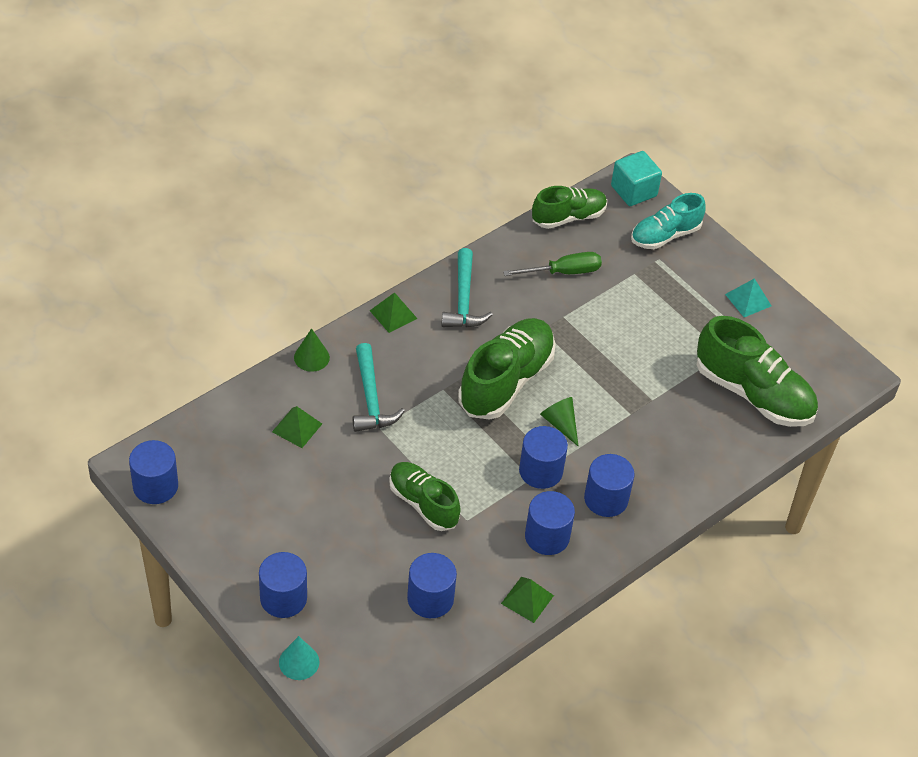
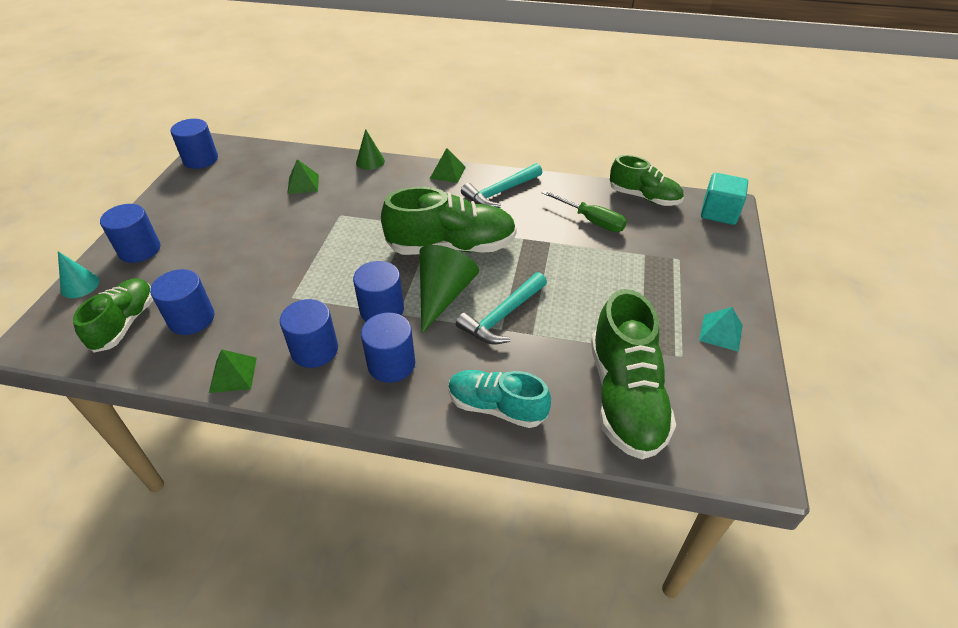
camera: 55 degrees right, 5 degrees down
turquoise hammer [353,343,405,432] -> turquoise hammer moved to [456,272,547,344]
green shoe [389,462,461,531] -> green shoe moved to [73,278,153,353]
green cone [540,397,578,446] -> green cone [419,245,479,334], size x1.72
turquoise shoe [631,193,706,249] -> turquoise shoe moved to [448,370,551,428]

